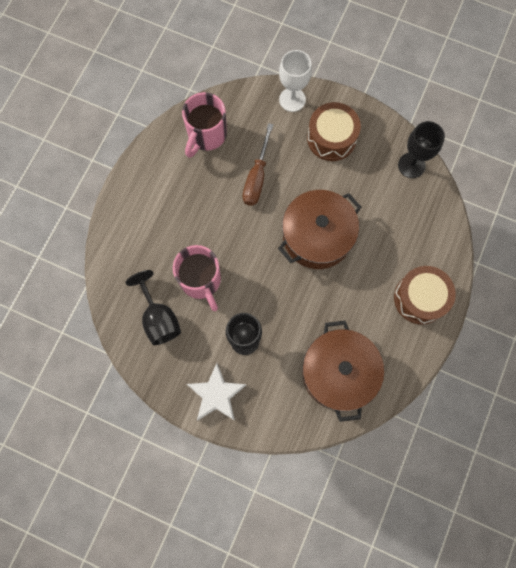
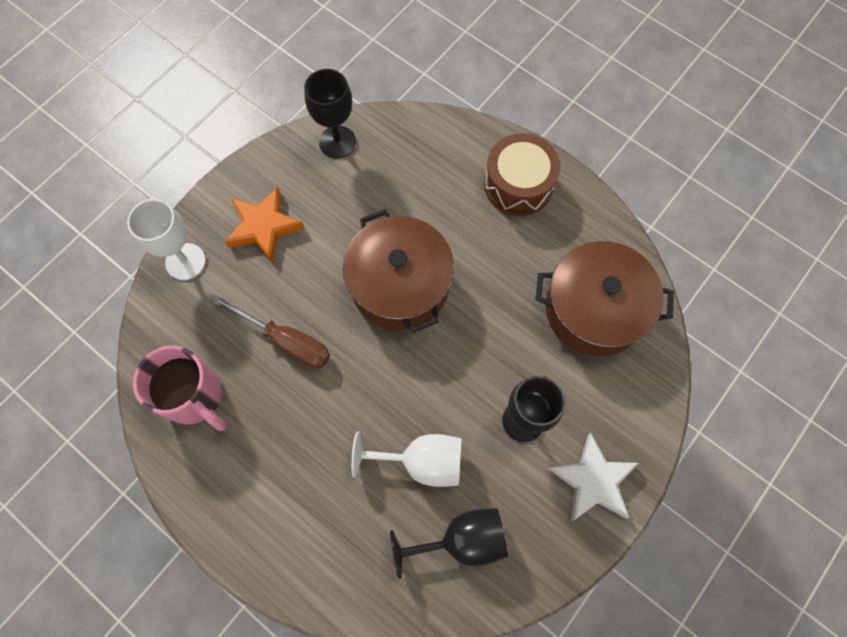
camera: 75 degrees left, 5 degrees down
pink mug [173,245,221,311] -> white goblet [351,432,461,487]
brown drum [307,102,361,161] -> orange star [225,187,304,262]

